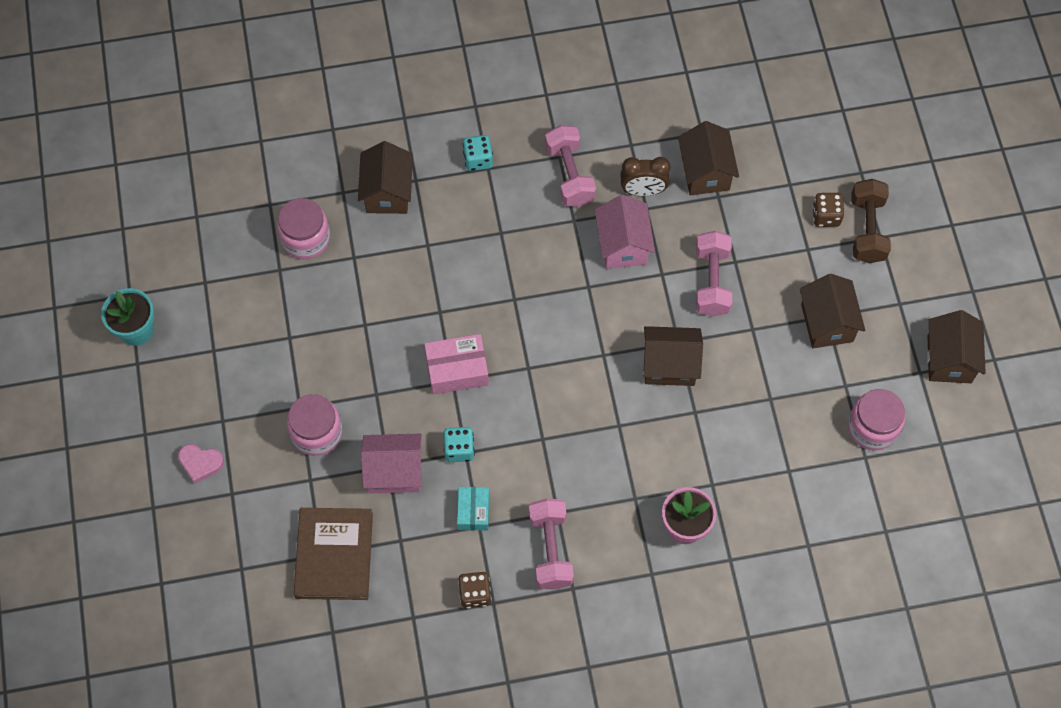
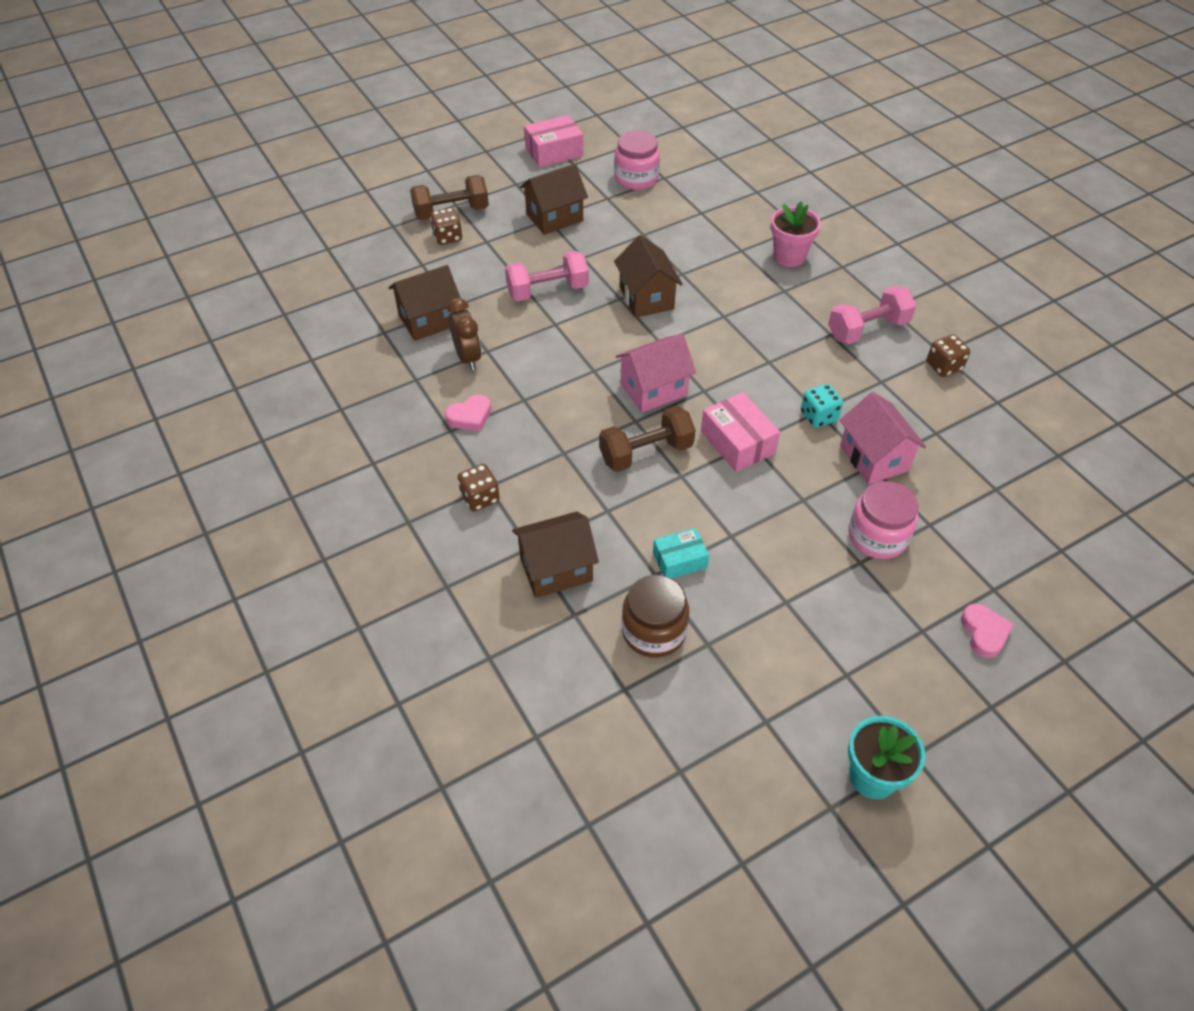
camera: 110 degrees left, 15 degrees down
pink jar [277,198,330,259] -> brown jar [622,575,689,658]
brown book [294,508,373,600] -> none
turquoise box [457,487,489,531] -> turquoise box moved to [653,528,709,579]
turquoise dice [463,135,493,171] -> brown dice [458,464,500,512]
pink dumbbell [545,125,596,207] -> pink heart [445,394,491,431]
pink house [595,195,655,269] -> pink house moved to [616,334,696,413]
brown house [927,310,986,383] -> pink box [524,115,583,167]
none -> brown dumbbell [599,406,696,472]

